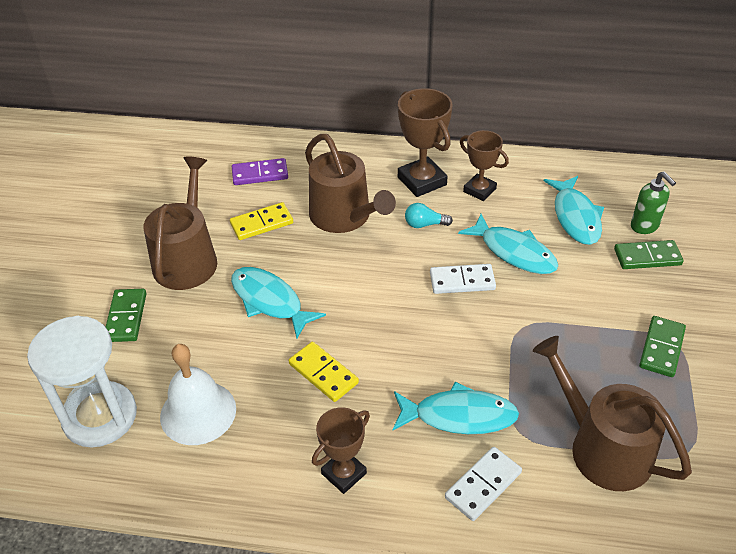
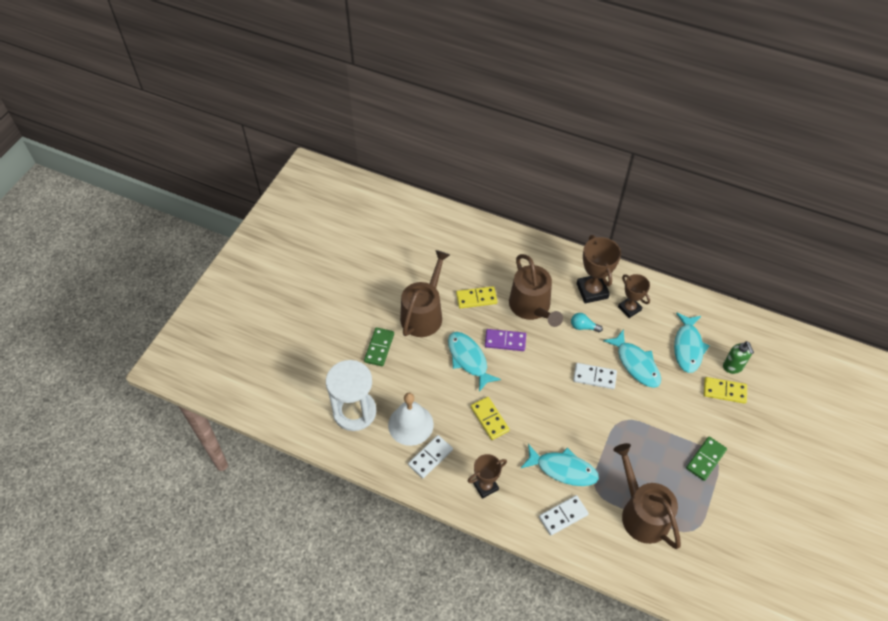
camera: 15 degrees right, 10 degrees up
purple domino [232,158,288,185] -> purple domino moved to [485,329,526,351]
green domino [614,240,684,269] -> yellow domino [704,377,747,404]
none -> white domino [408,435,453,478]

